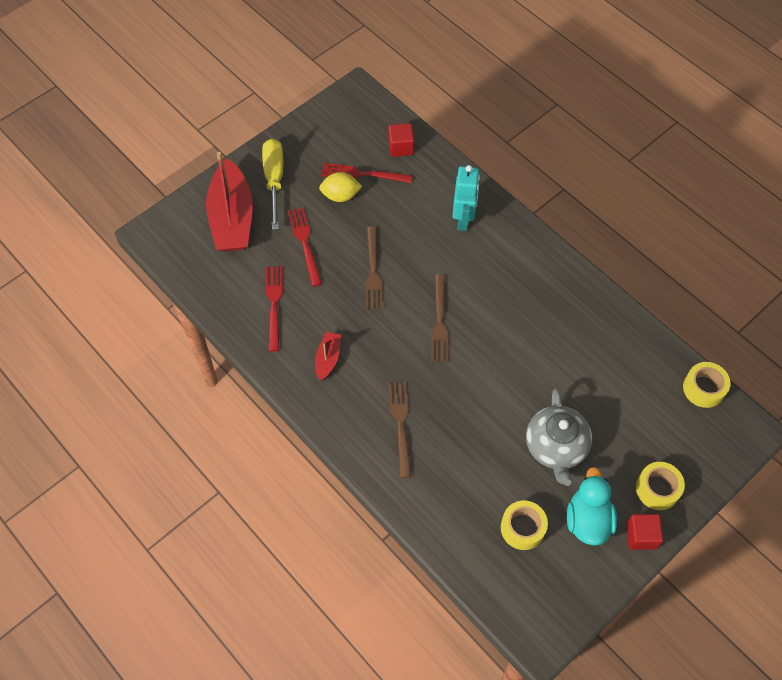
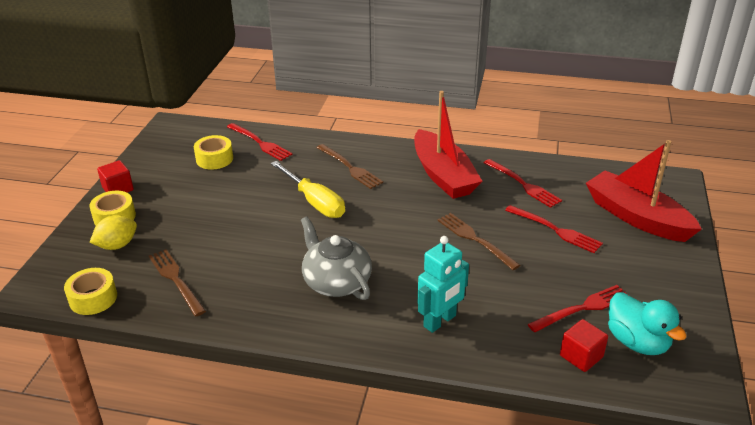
camera: 145 degrees right, 25 degrees down
yellow screwdriver [262,139,283,230] -> yellow screwdriver moved to [271,161,345,218]
red boat [315,332,341,381] -> red boat [414,91,482,199], size x2.18
yellow lemon [319,172,362,202] -> yellow lemon moved to [89,215,137,250]
brown fork [431,274,449,362] -> brown fork moved to [149,249,206,316]
turquoise robot [453,165,480,231] -> turquoise robot turned 105 degrees counterclockwise [418,236,469,333]
grey teapot [526,388,592,486] -> grey teapot moved to [301,216,372,300]
turquoise duck [567,467,617,546] -> turquoise duck moved to [608,292,687,355]
none -> red fork [227,123,293,161]

